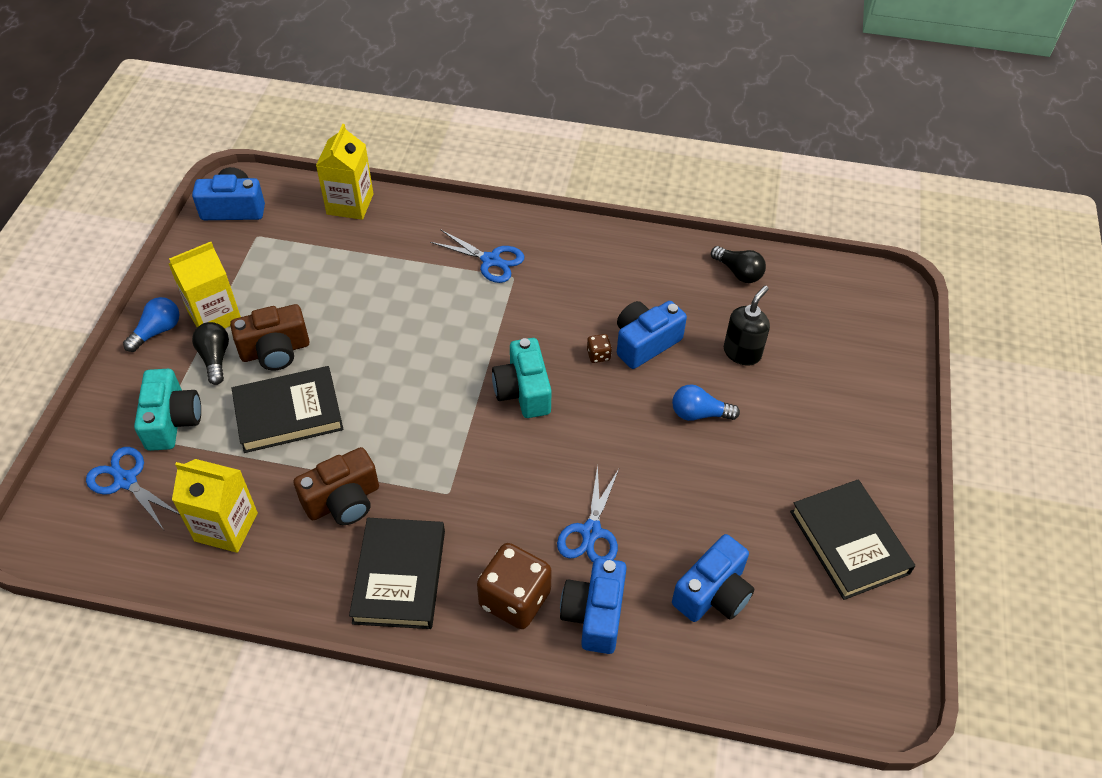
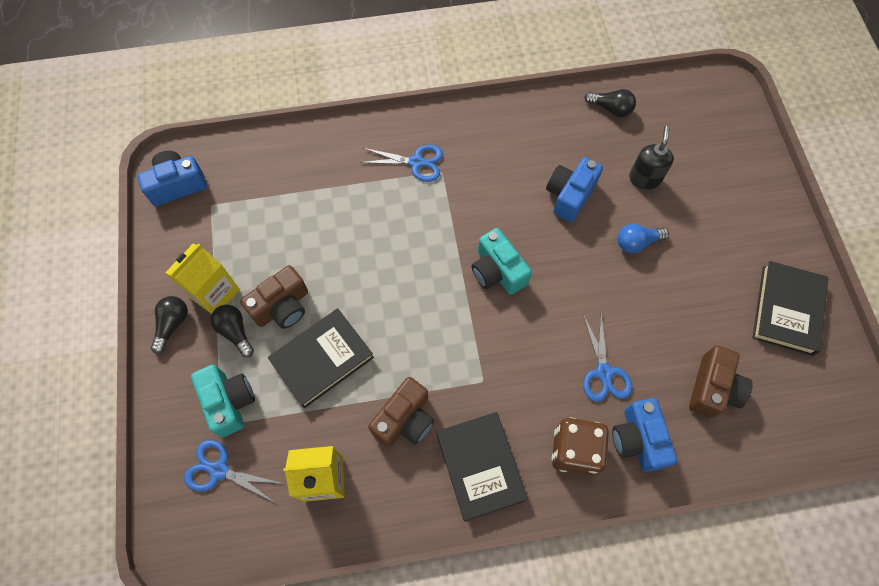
camera: 20 degrees left, 15 degrees up
blue light bulb [123,297,179,352] -> black light bulb [151,296,188,354]
yellow carton [316,124,373,220] -> none
brown dice [587,334,612,363] -> none
blue camera [672,534,755,622] -> brown camera [689,346,753,418]
black book [790,479,915,600] -> black book turned 60 degrees clockwise [752,261,829,356]

